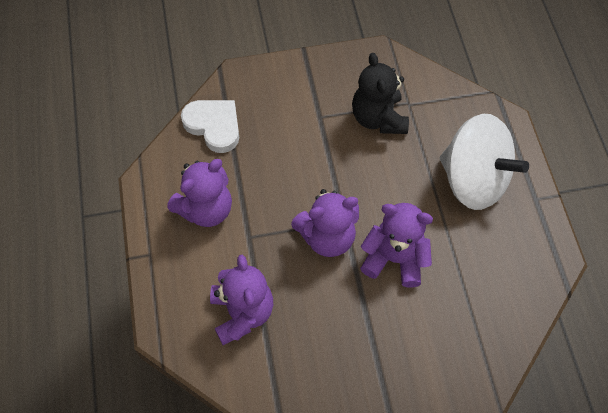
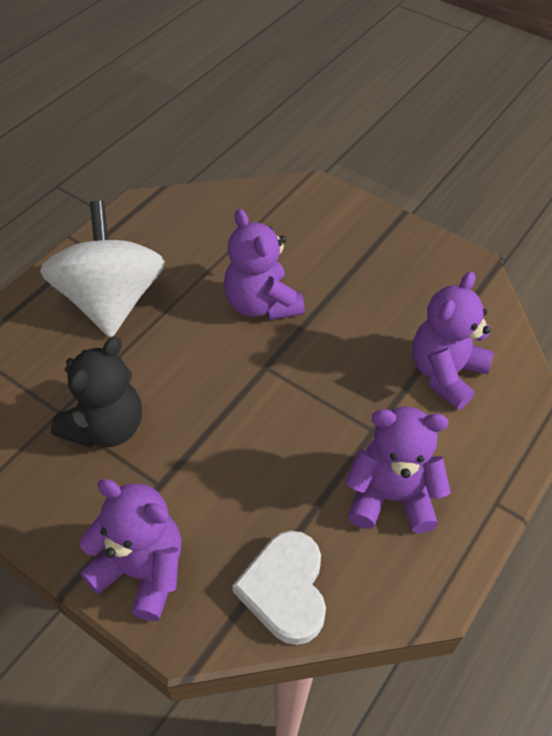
camera: 135 degrees left, 10 degrees down
purple teddy bear [291,189,359,257] -> purple teddy bear moved to [79,479,181,621]

